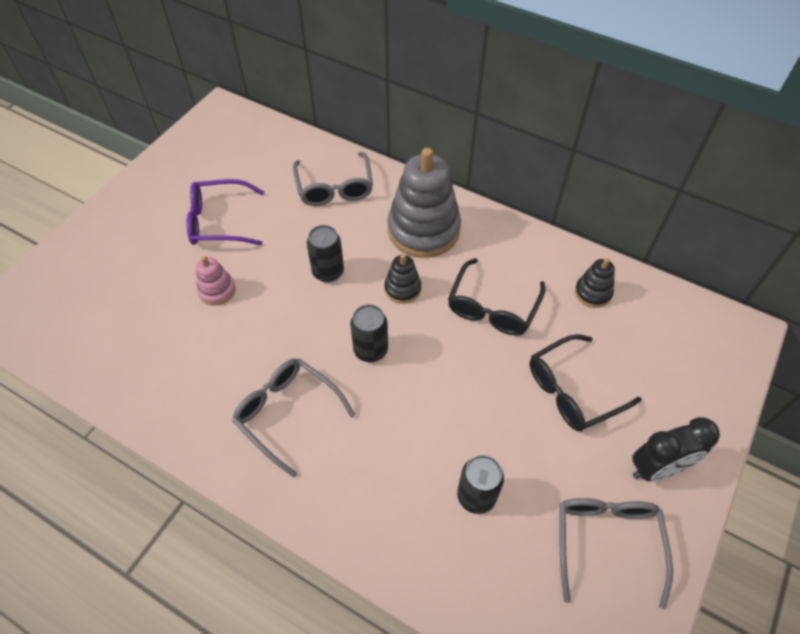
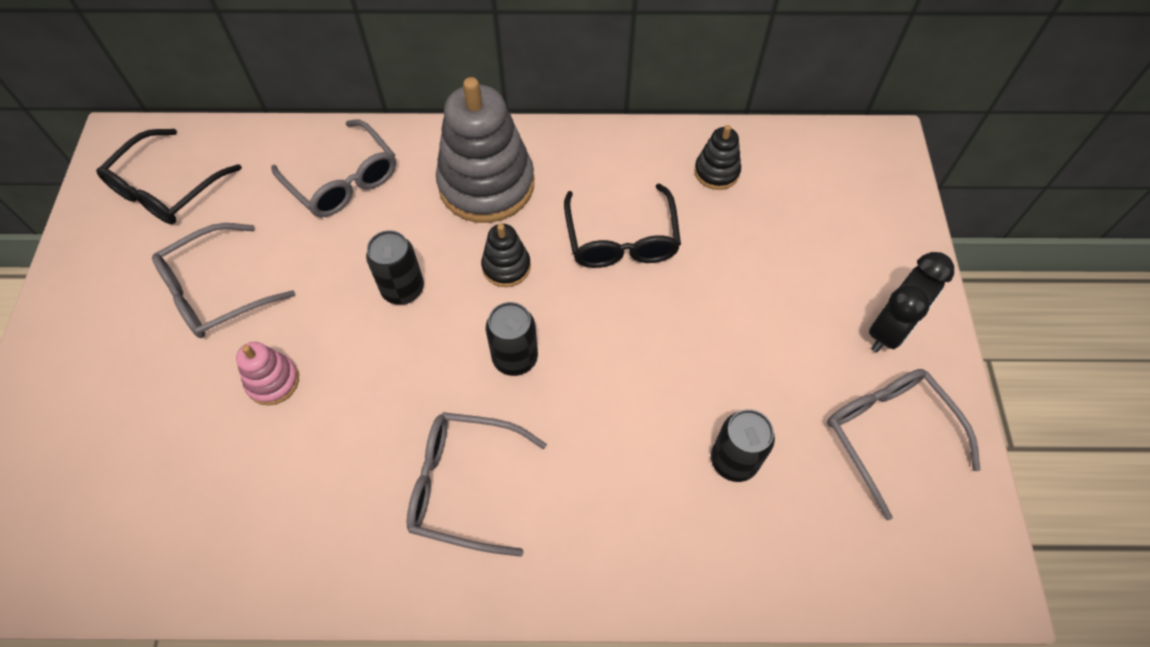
camera: 30 degrees left, 5 degrees up
purple glasses [187,179,264,245] -> grey glasses [152,223,295,338]
black glasses [530,334,642,431] -> black glasses moved to [96,129,242,224]

